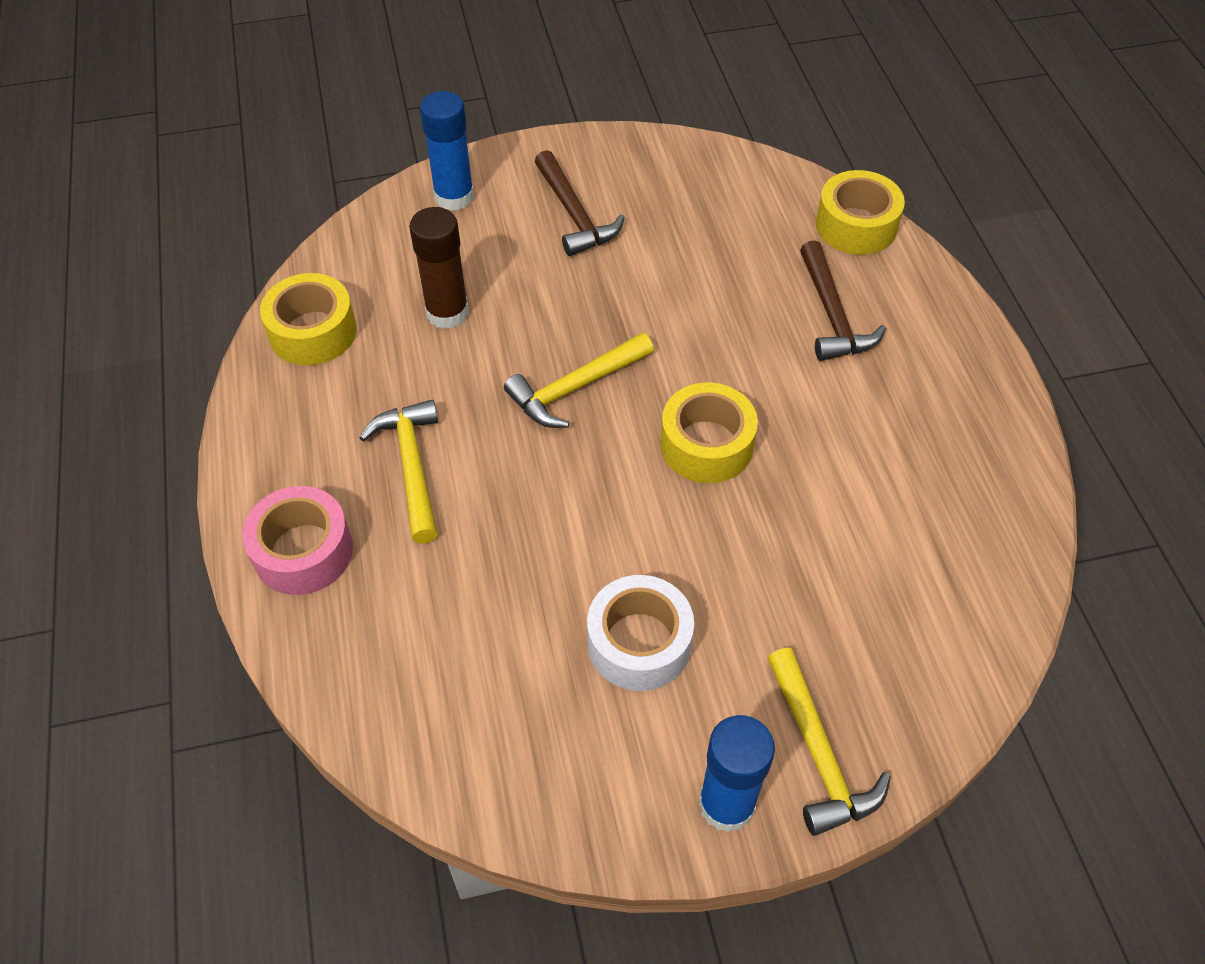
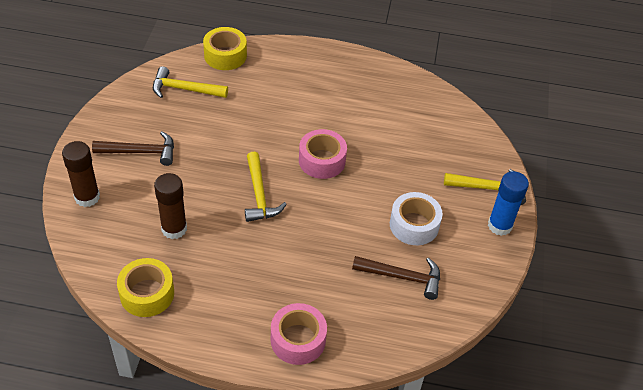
camera: 70 degrees left, 5 degrees down
yellow hammer [359,400,438,544] -> yellow hammer moved to [153,66,228,98]
blue glue stick [420,91,474,211] -> brown glue stick [62,141,100,207]
yellow tape [660,382,758,483] -> pink tape [299,129,347,179]
brown hammer [800,240,886,361] -> brown hammer moved to [352,256,440,300]

